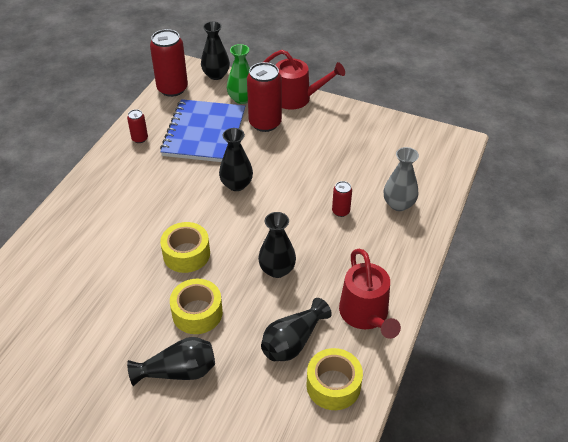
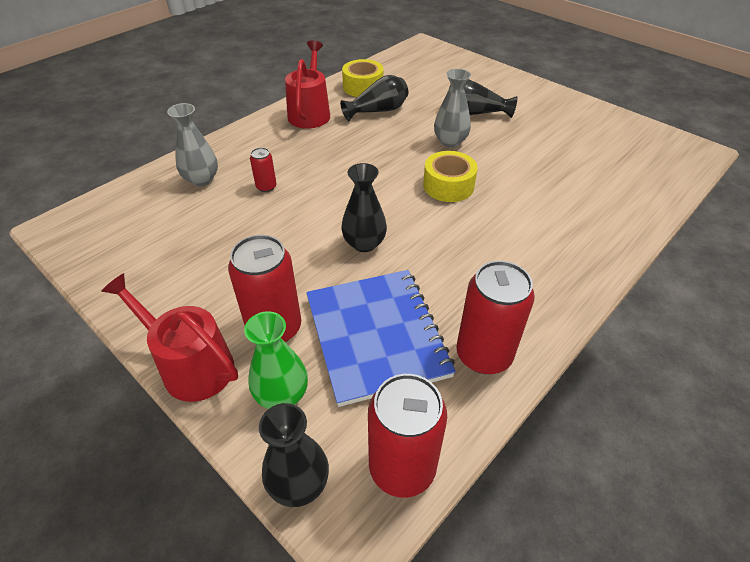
camera: 160 degrees left, 0 degrees up
red can [127,109,148,143] -> red can [456,261,535,374], size x2.03
blue notebook [160,99,245,162] -> blue notebook turned 45 degrees counterclockwise [306,270,456,407]
yellow tape [170,279,223,334] -> grey vase [434,69,471,148]
black vase [258,212,296,278] -> none

